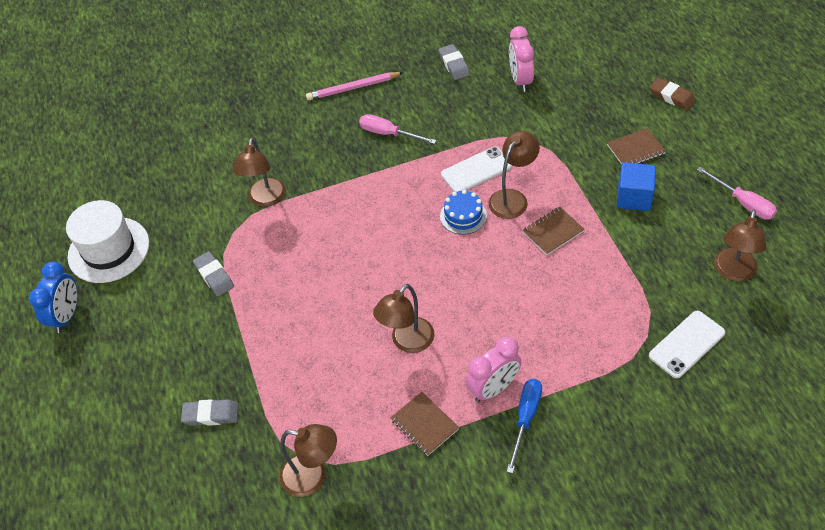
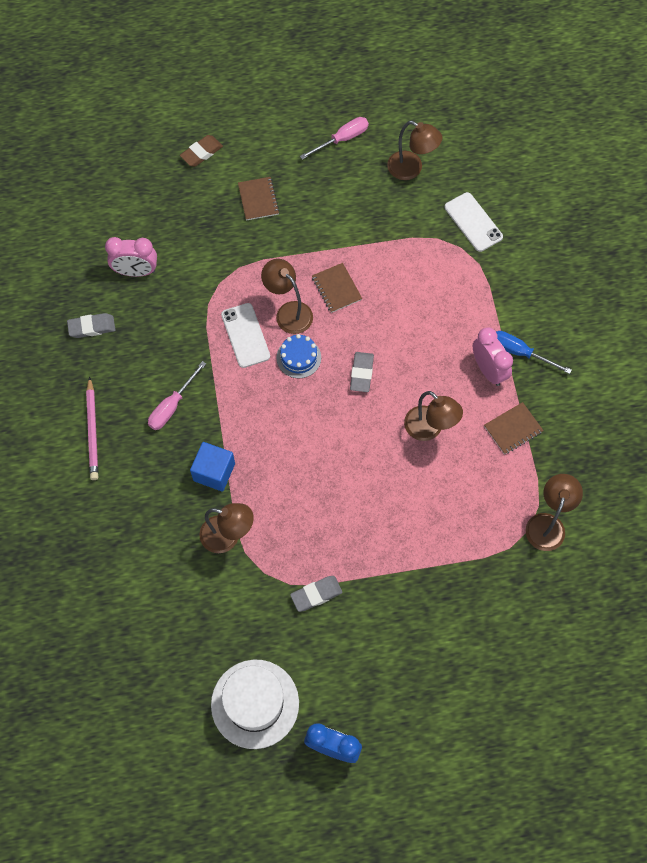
camera: 85 degrees left, 15 degrees up
grey eraser [181,399,239,426] -> grey eraser moved to [350,352,374,392]
blue cube [617,162,656,211] -> blue cube moved to [190,442,235,492]

